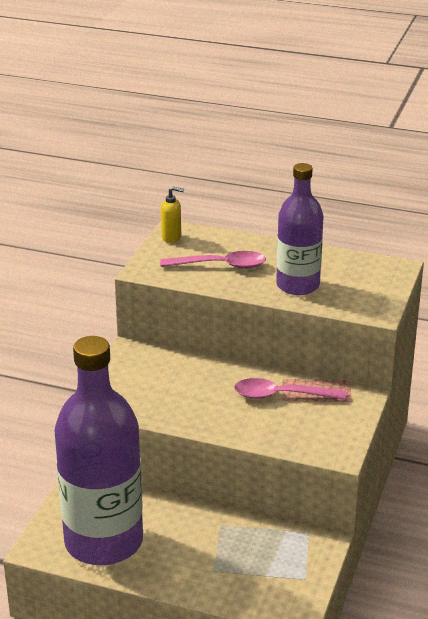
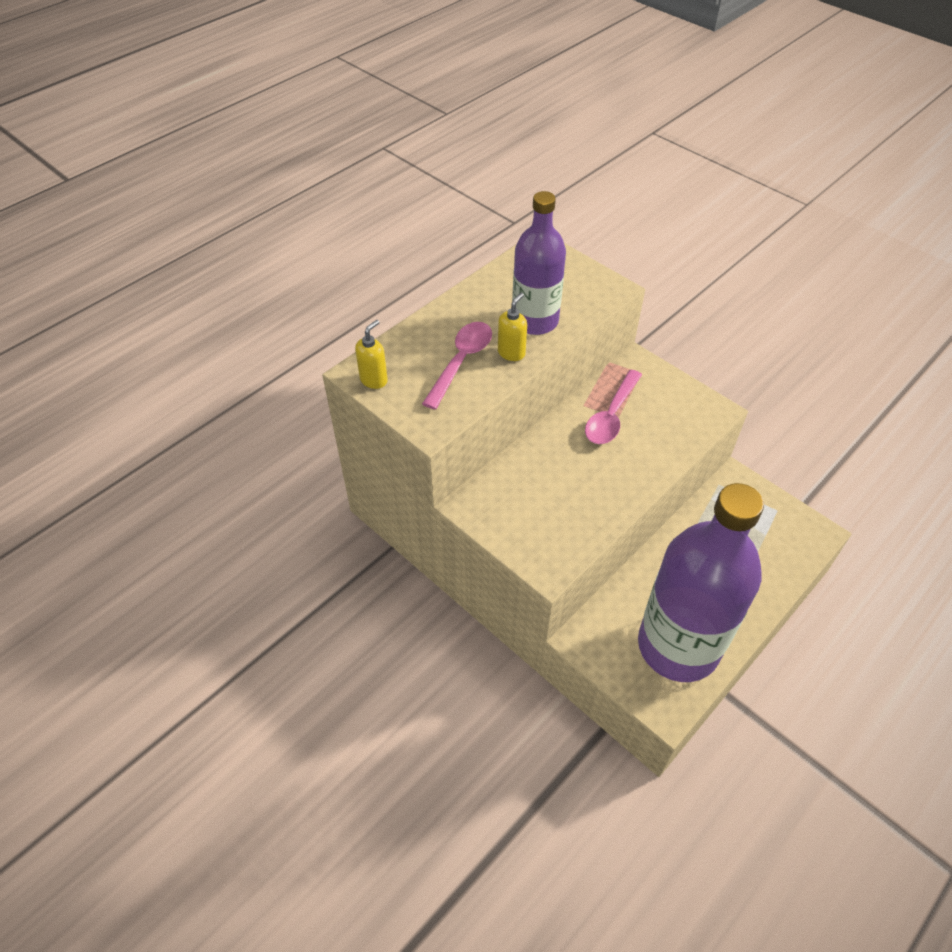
camera: 65 degrees left, 20 degrees up
none -> yellow soap dispenser [498,293,527,361]

